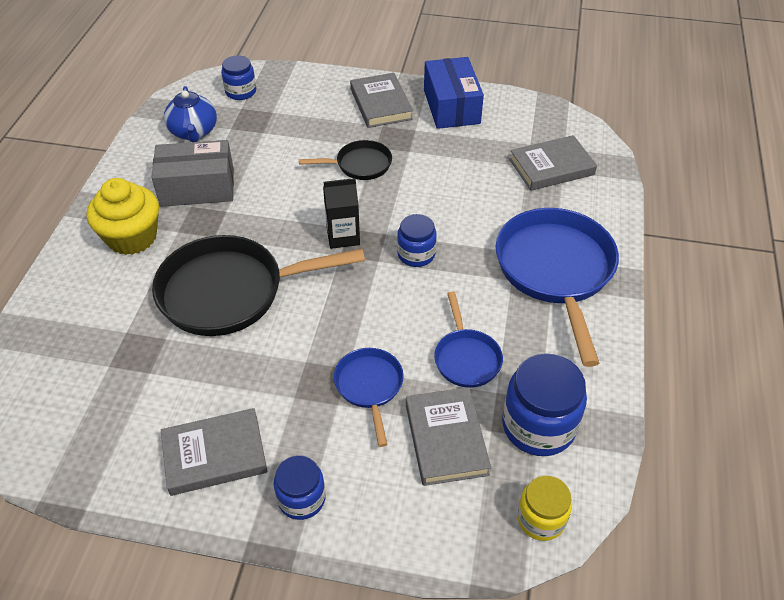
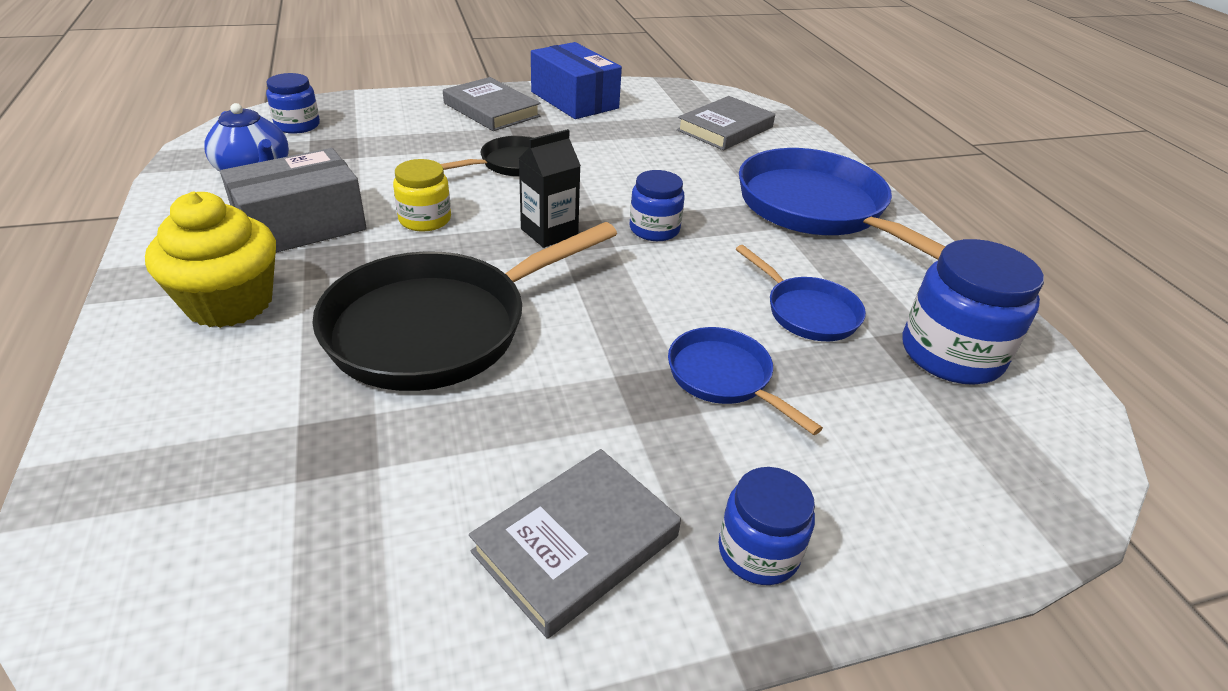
camera: 30 degrees left, 10 degrees down
grey book [406,387,491,486] -> none
yellow jar [517,476,572,541] -> yellow jar moved to [393,159,451,231]

